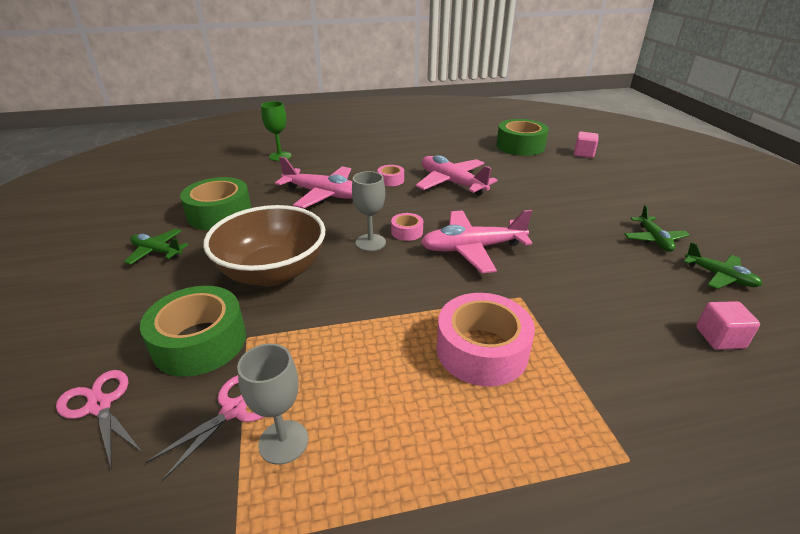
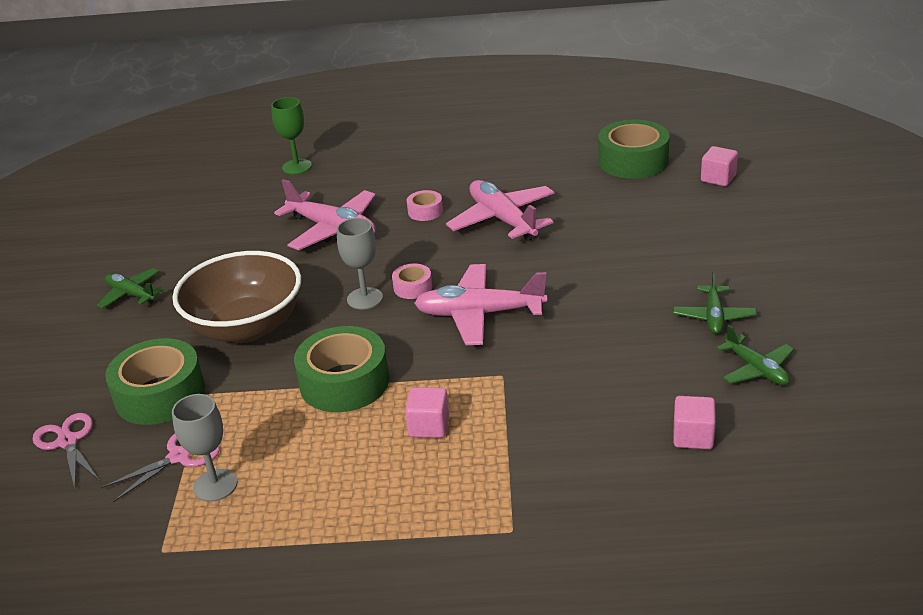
camera: 15 degrees right, 0 degrees up
green tape [180,177,252,230] -> green tape moved to [294,326,389,412]
pink tape [437,293,535,386] -> pink cube [405,387,449,438]

